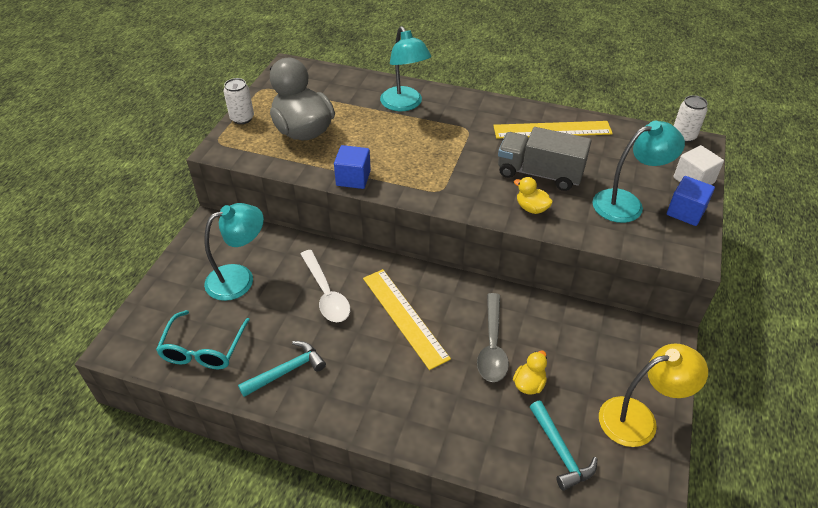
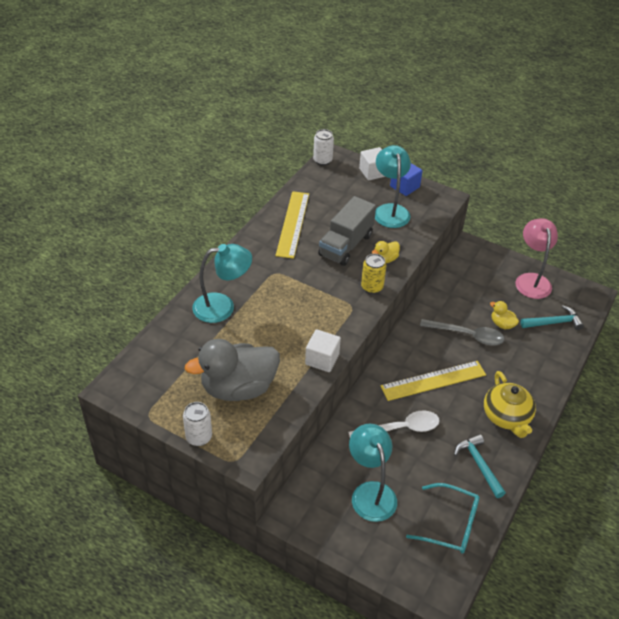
camera: 80 degrees left, 0 degrees up
blue cube [334,145,371,189] -> white cube [305,329,341,372]
yellow lamp [599,343,708,447] -> pink lamp [515,218,558,299]
none -> yellow can [361,254,386,294]
none -> yellow teapot [484,371,536,438]

